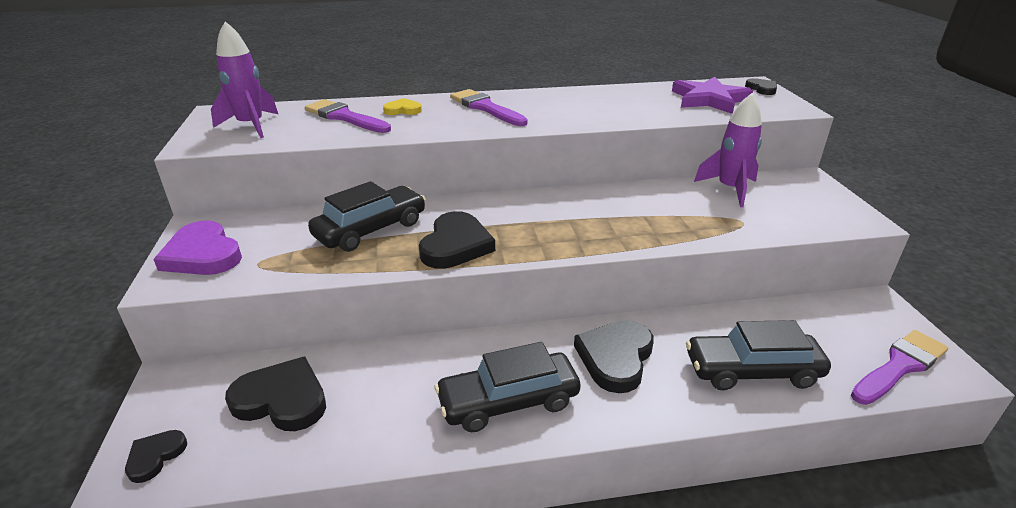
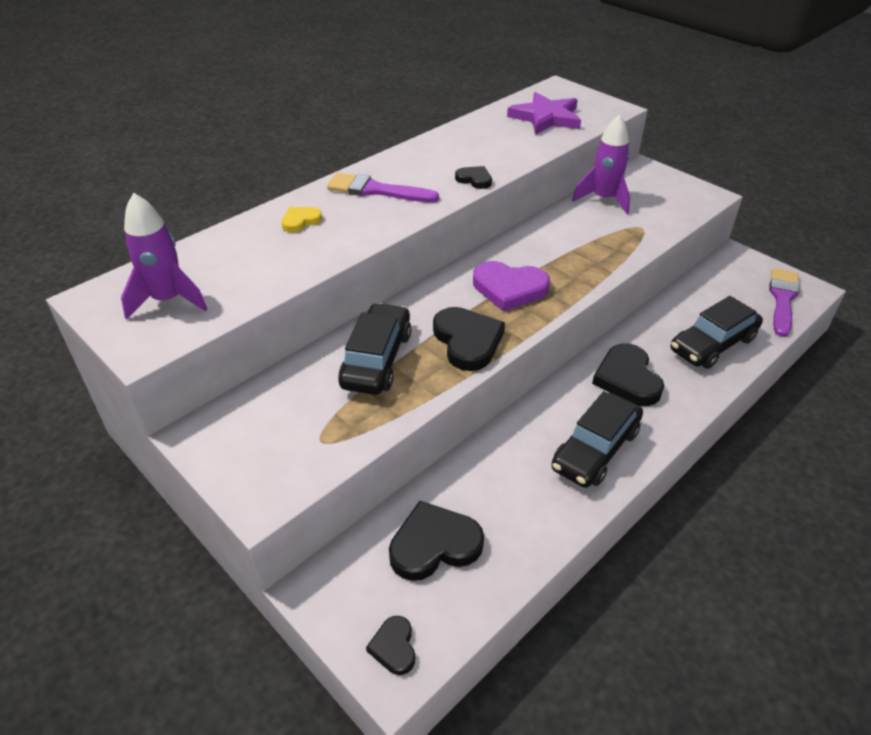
camera: 35 degrees left, 10 degrees up
purple heart [153,220,242,275] -> purple heart moved to [473,261,550,312]
purple brush [305,99,391,133] -> none
black heart [745,78,777,95] -> black heart moved to [455,166,492,189]

